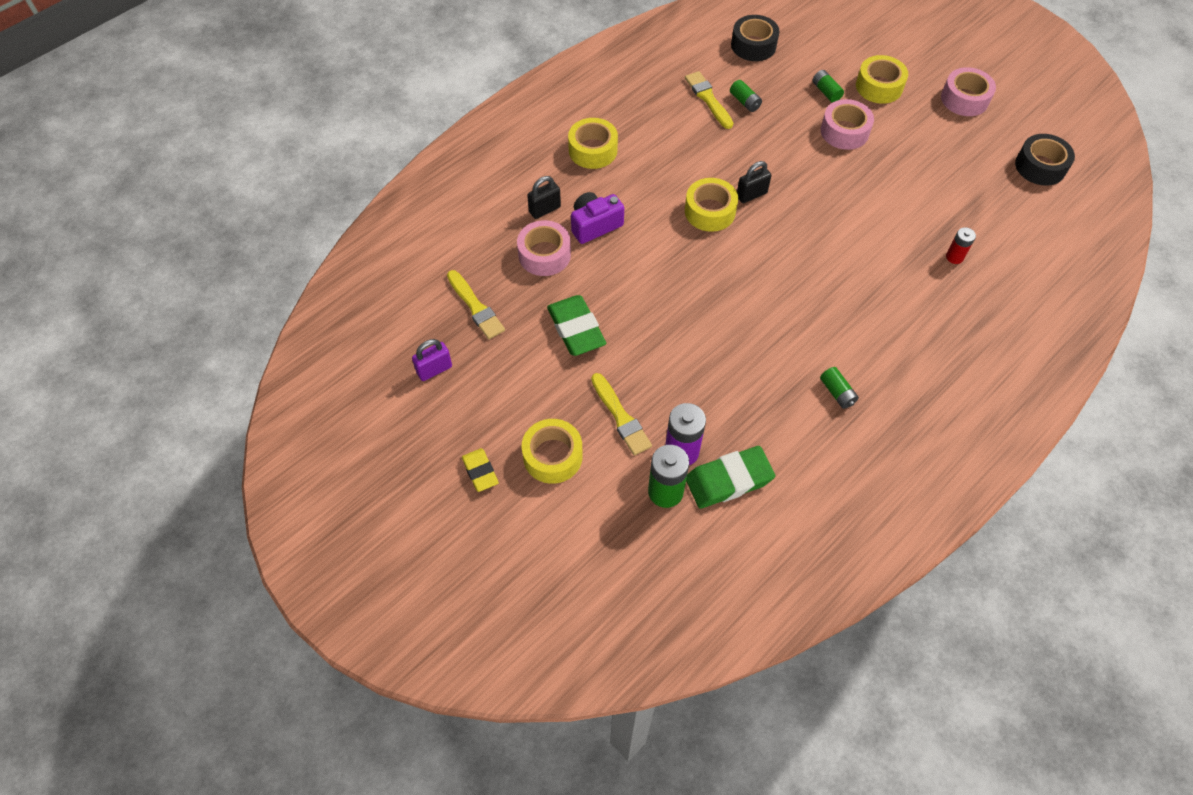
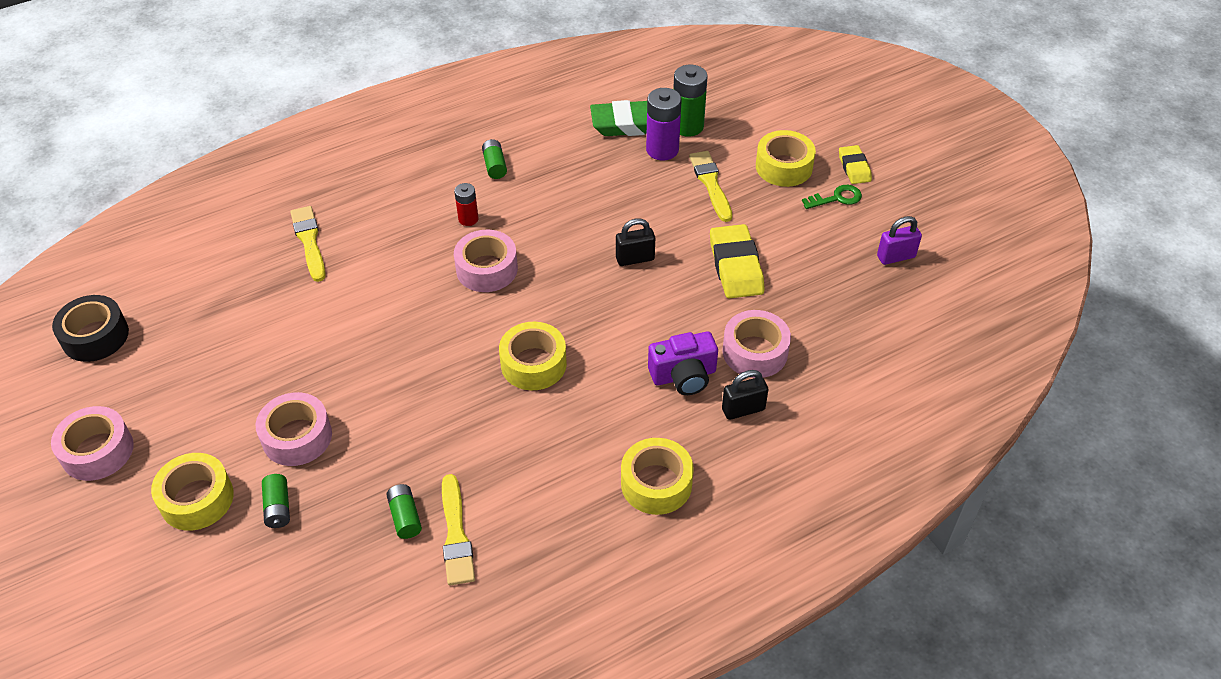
camera: 165 degrees left, 10 degrees down
yellow brush [447,270,505,339] -> yellow brush moved to [290,206,326,282]
green eraser [547,295,606,356] -> yellow eraser [710,224,765,299]
black tape [731,15,780,61] -> none
black padlock [737,161,771,203] -> black padlock moved to [616,218,655,266]
red battery [946,227,976,264] -> red battery moved to [454,183,479,226]
none -> pink tape [454,230,518,292]
none -> green key [802,185,862,209]

